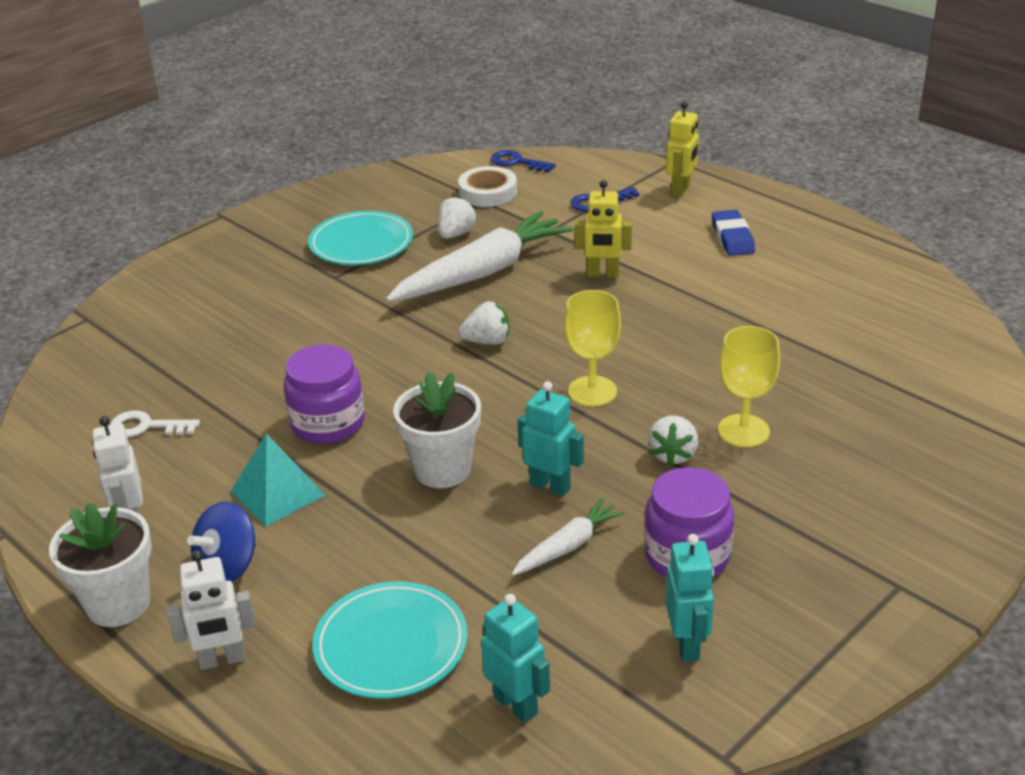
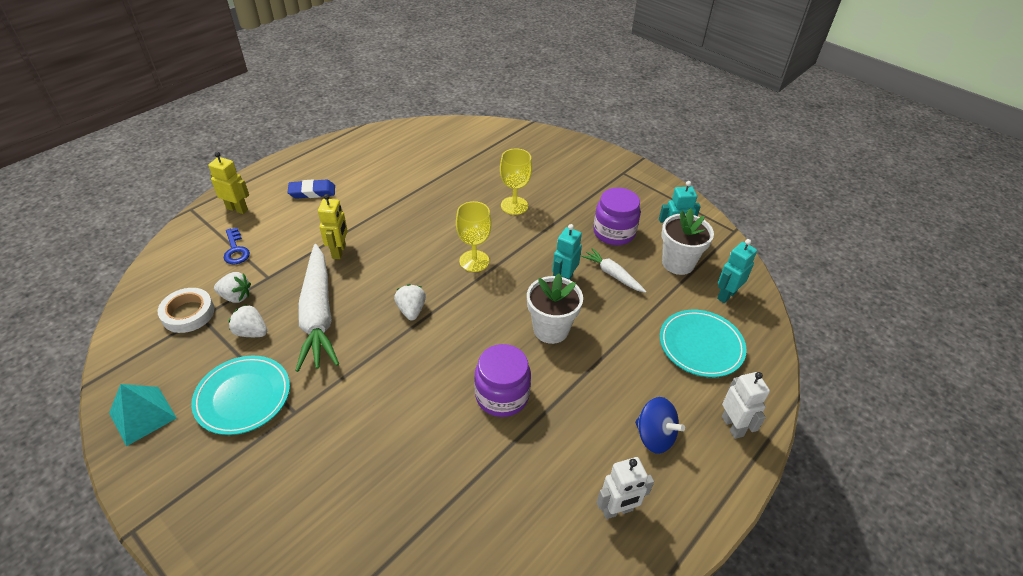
camera: 95 degrees left, 10 degrees up
white flower pot [49,503,152,627] -> white flower pot moved to [661,208,714,275]
white key [110,411,200,437] -> none
turquoise pyramid [230,433,325,527] -> turquoise pyramid moved to [109,384,177,446]
white carrot [386,211,573,302] -> white carrot turned 150 degrees counterclockwise [295,244,339,372]
blue key [491,150,556,172] -> none
white strawberry [648,416,699,466] -> white strawberry moved to [214,272,251,303]

